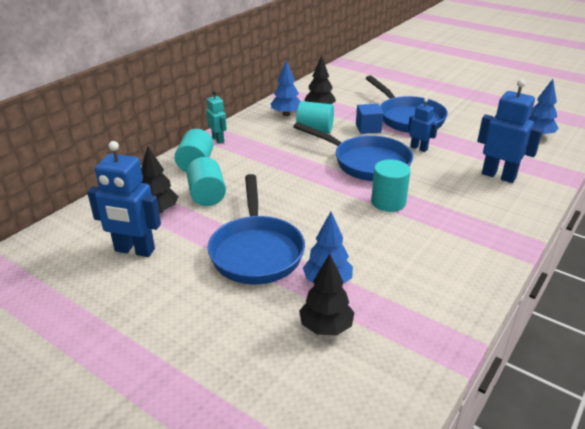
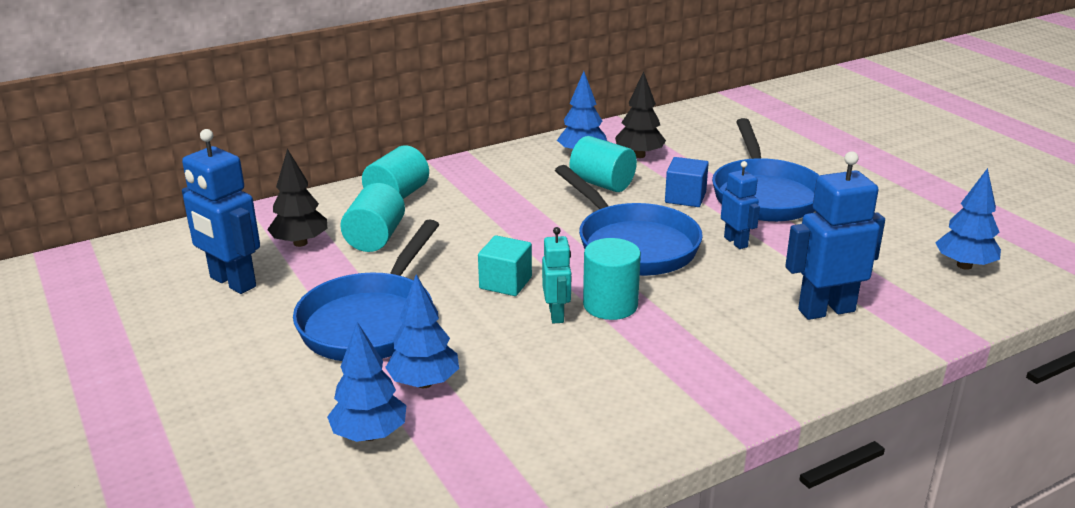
camera: 25 degrees right, 5 degrees down
turquoise robot [206,90,227,144] -> turquoise robot moved to [542,227,571,323]
black tree [299,254,354,335] -> blue tree [327,322,406,442]
blue robot [477,79,543,183] -> blue robot turned 75 degrees counterclockwise [785,151,885,320]
none -> turquoise cube [478,235,532,296]

